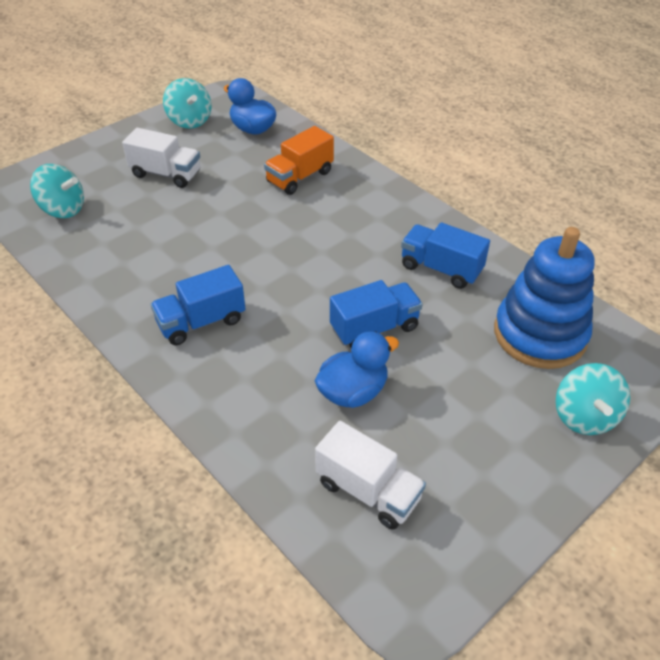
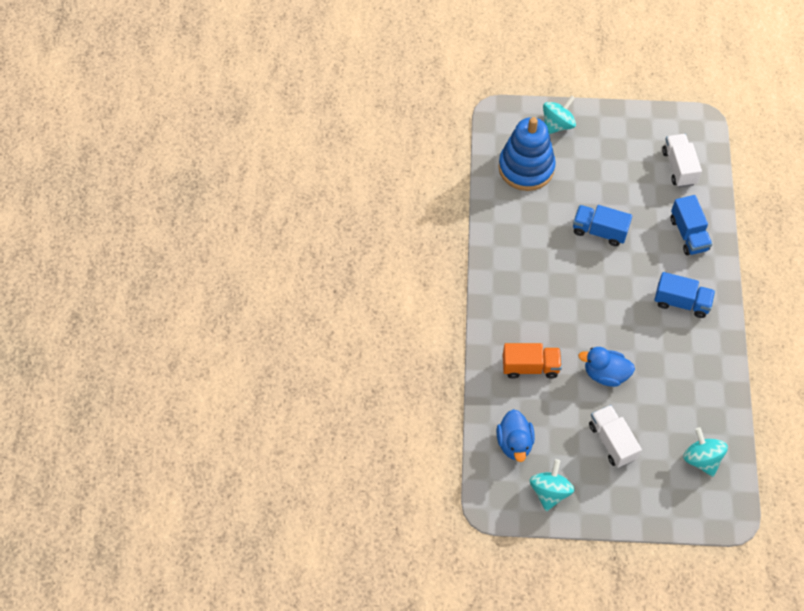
camera: 135 degrees left, 15 degrees up
blue duck [315,331,399,408] -> blue duck moved to [578,347,635,387]
blue truck [401,223,490,289] -> blue truck moved to [671,195,712,255]

